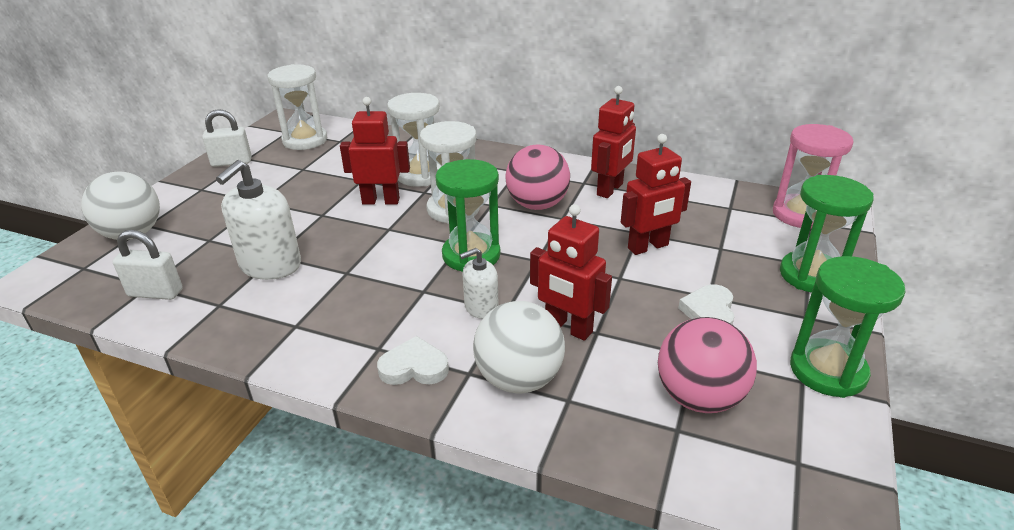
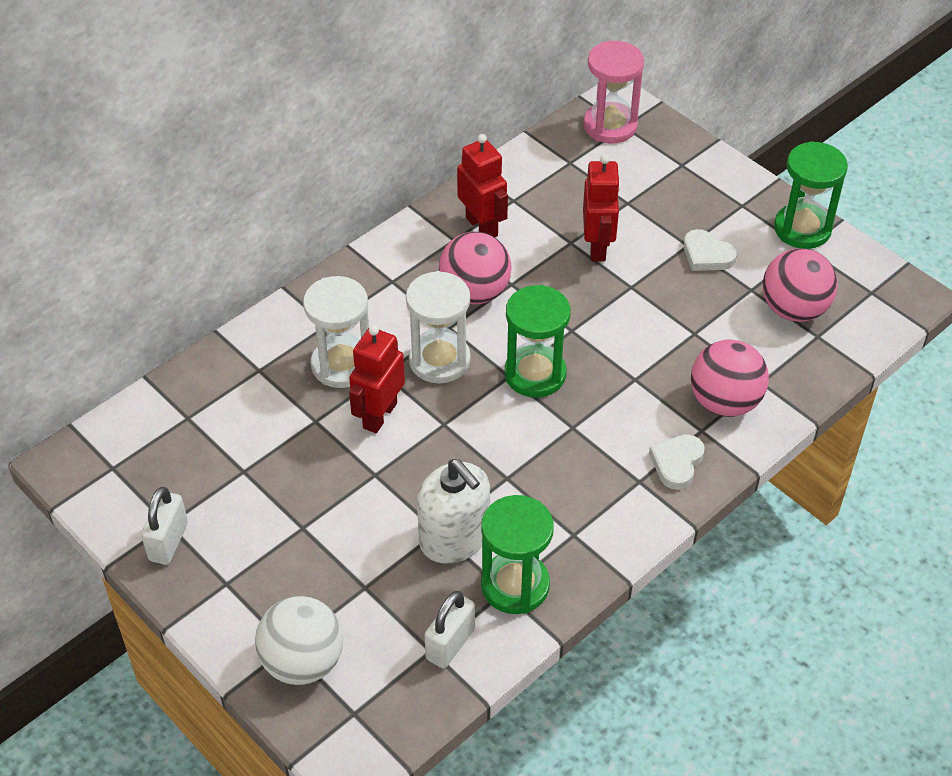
camera: 65 degrees left, 15 degrees up
white hourglass [267,64,327,150] -> none
white soap dispenser [460,248,499,319] -> none
white ball [473,301,565,393] -> pink ball [691,339,769,417]
red robot [530,204,612,341] -> none
green hourglass [780,175,874,293] -> green hourglass moved to [481,495,554,614]

